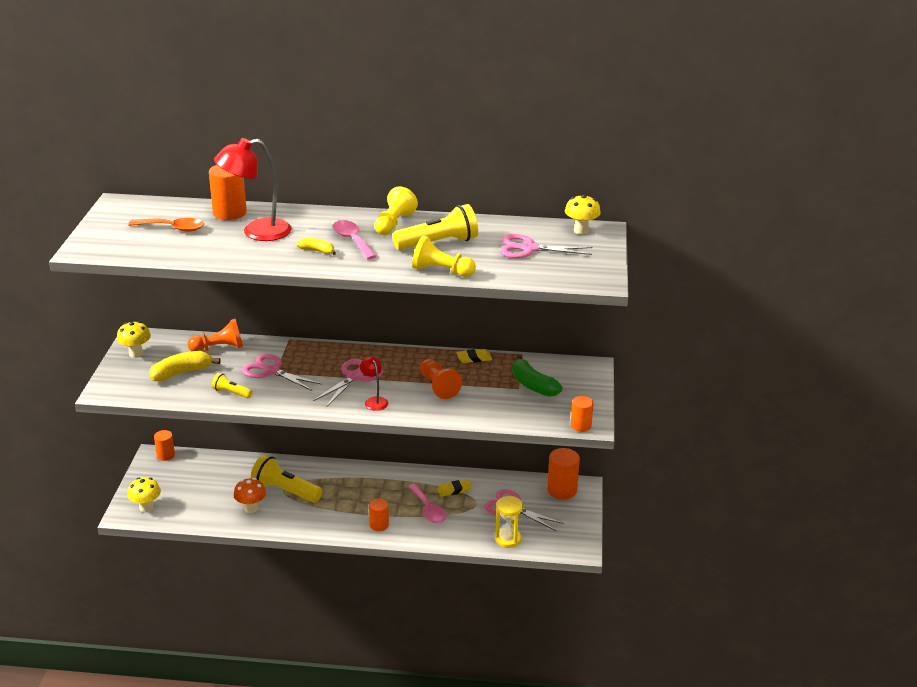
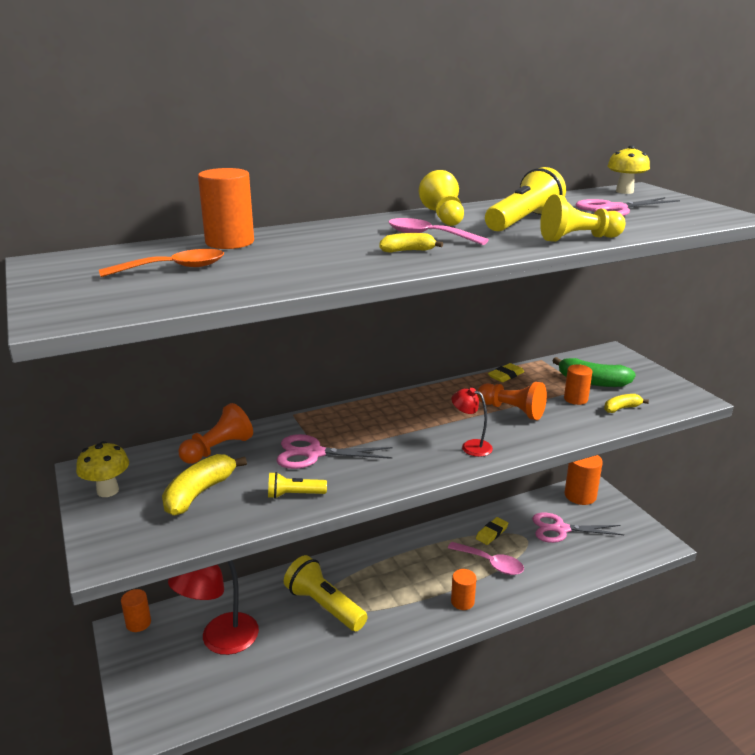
camera: 30 degrees left, 5 degrees down
yellow mushroom [128,477,161,512] -> none
red lamp [214,138,292,241] -> red lamp moved to [168,560,259,655]
orange mushroom [233,478,266,513] -> none
yellow flashlight [251,455,322,503] -> yellow flashlight turned 45 degrees clockwise [284,555,368,631]
pink scissors [313,359,383,406] -> none
yellow hourglass [495,496,523,548] -> none
orange cylinder [571,396,594,432] -> orange cylinder moved to [564,364,592,405]
none -> yellow banana [604,394,649,413]

